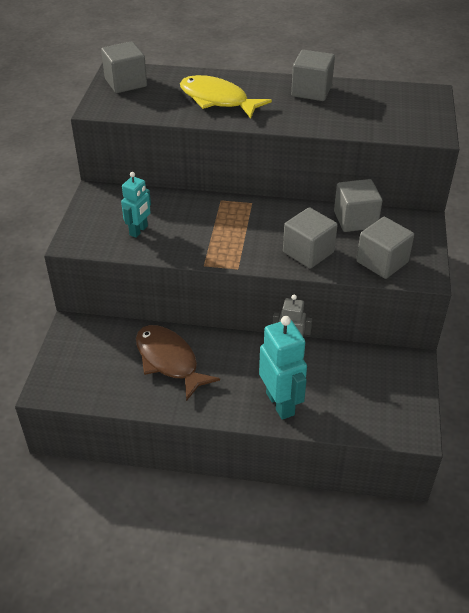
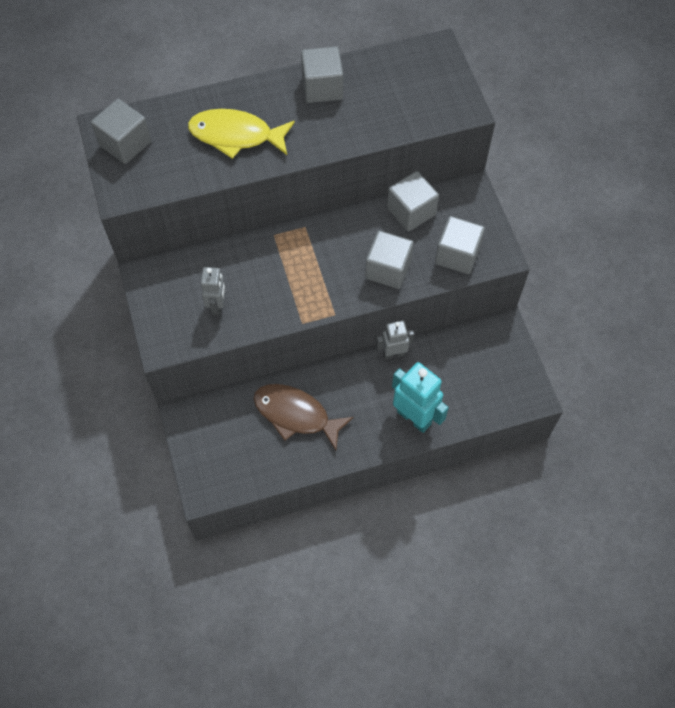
camera: 25 degrees left, 20 degrees up
turquoise robot [121,172,151,238] -> grey robot [201,267,226,316]

